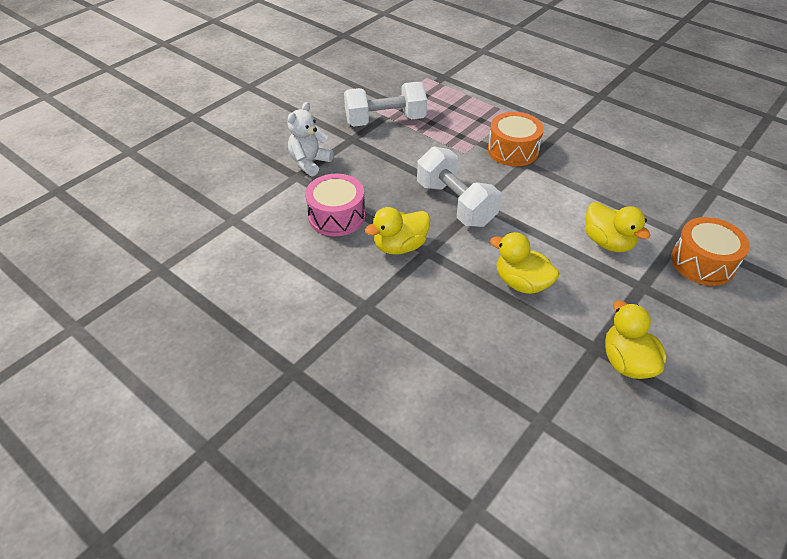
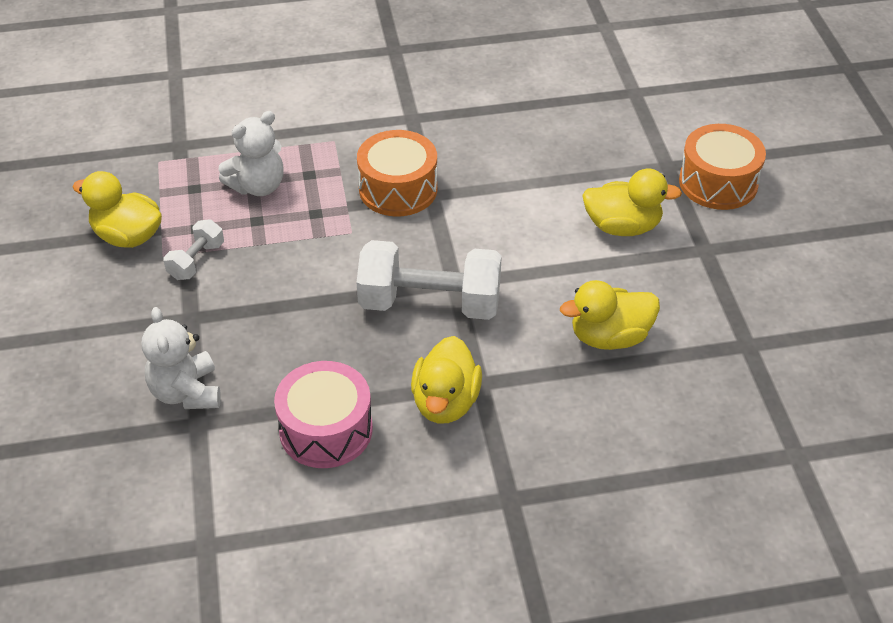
camera: 50 degrees left, 0 degrees up
white dumbbell [344,82,427,127] -> white dumbbell [163,219,224,280], size x0.49
yellow duck [605,301,667,379] -> yellow duck moved to [73,171,162,248]
none -> white teddy bear [219,111,284,196]

